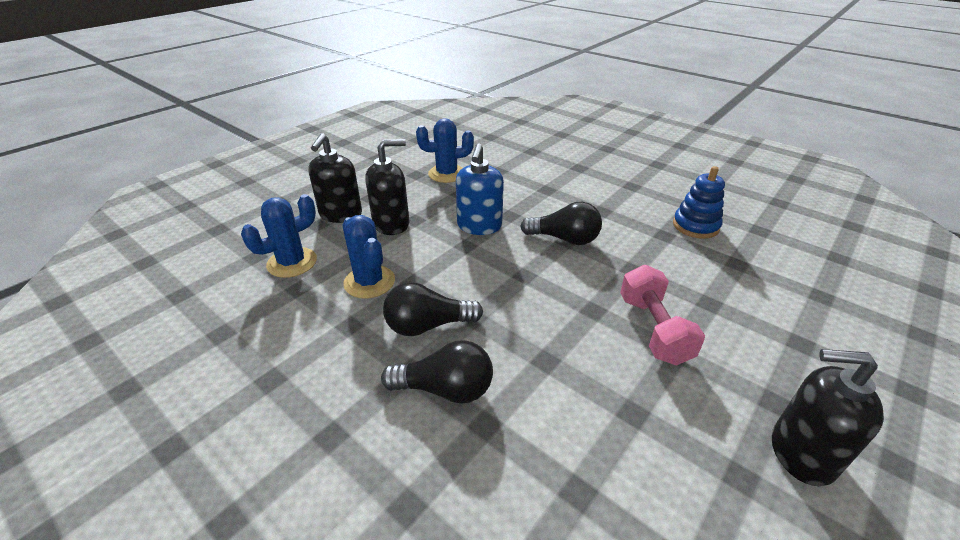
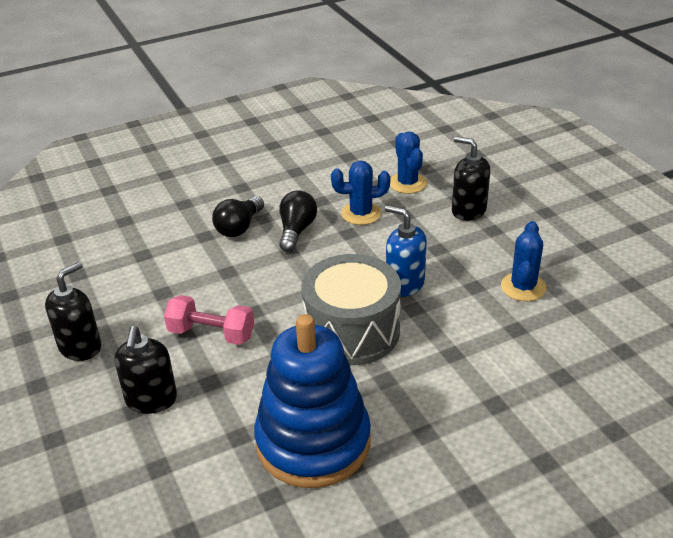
camera: 115 degrees right, 0 degrees up
black soap dispenser [365,139,409,235] -> black soap dispenser moved to [114,326,177,414]
black light bulb [520,202,602,245] -> grey drum [301,254,401,365]
blue stacking toy [673,166,725,239] -> blue stacking toy [254,314,371,488], size x2.10

